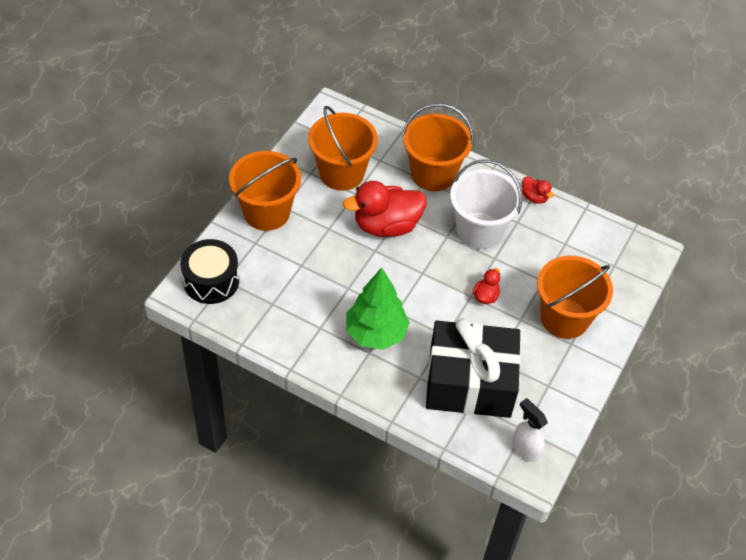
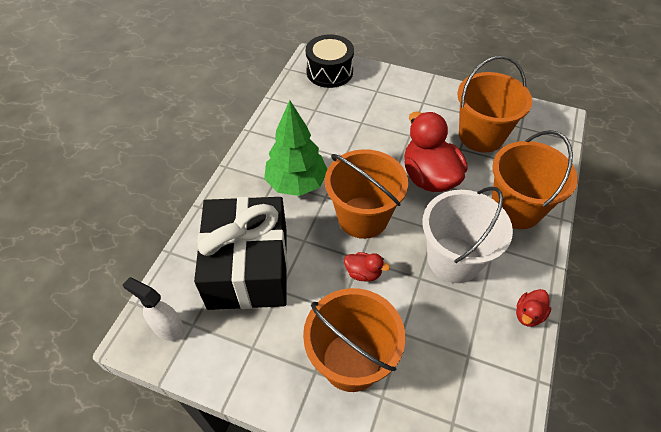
camera: 85 degrees right, 0 degrees up
orange bucket [229,151,301,231] -> orange bucket moved to [325,149,408,239]
white spray bottle [513,398,548,462] -> white spray bottle turned 105 degrees counterclockwise [122,278,185,341]

